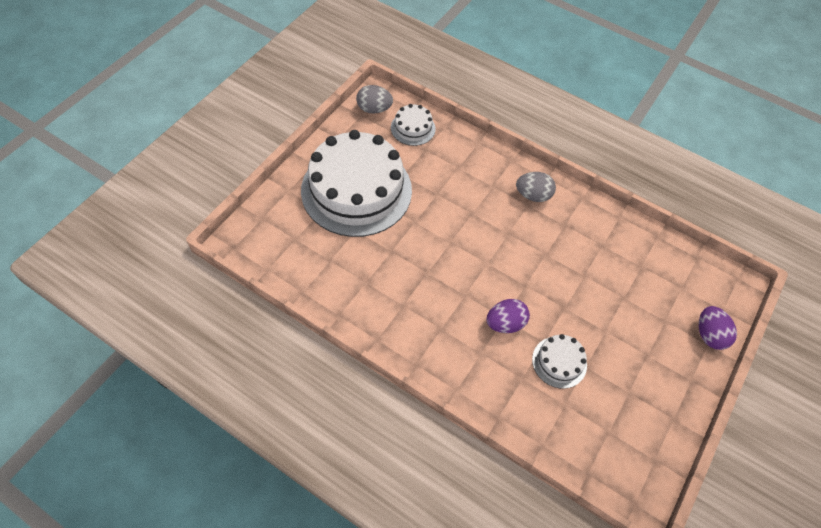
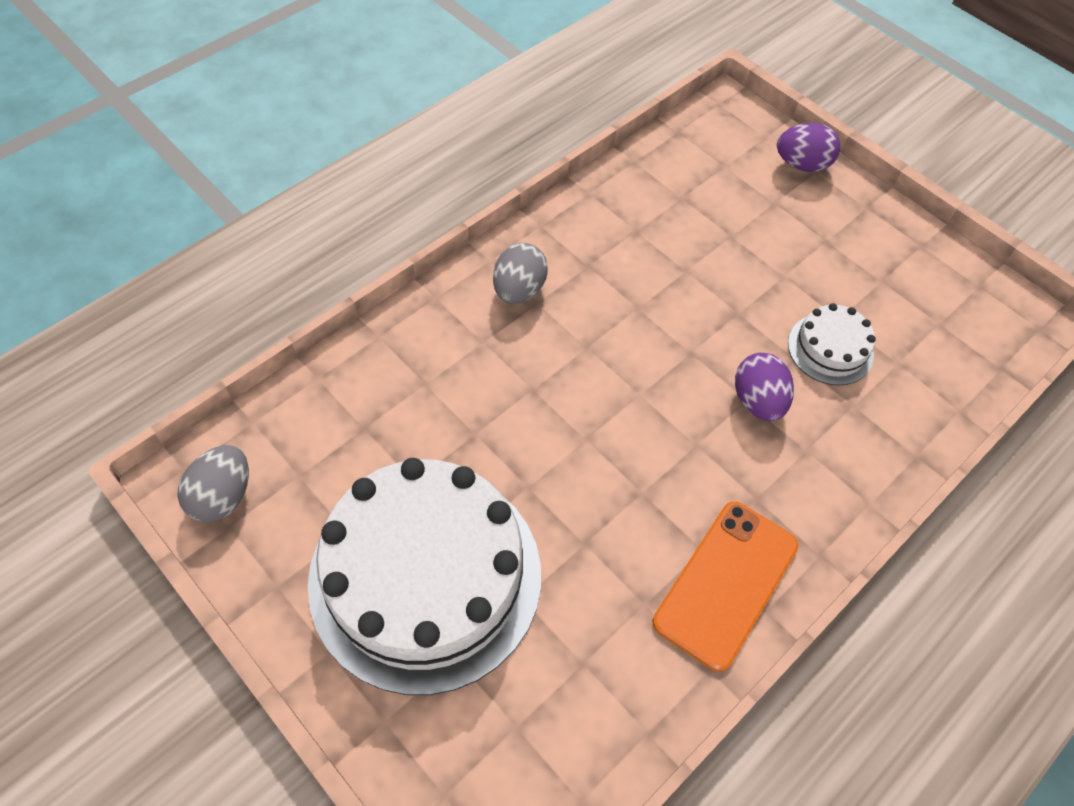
camera: 75 degrees left, 0 degrees up
white cake [391,104,436,146] -> none
none -> orange phone [653,501,798,672]

